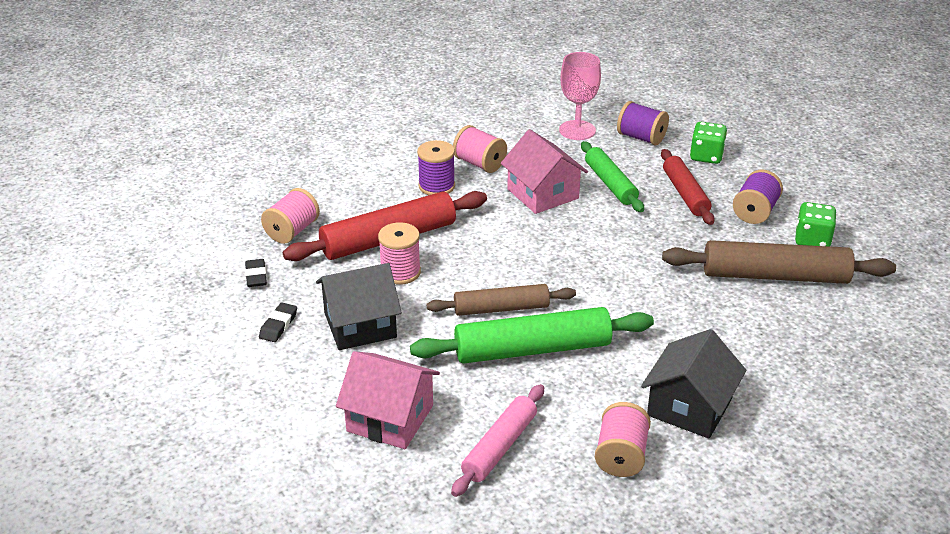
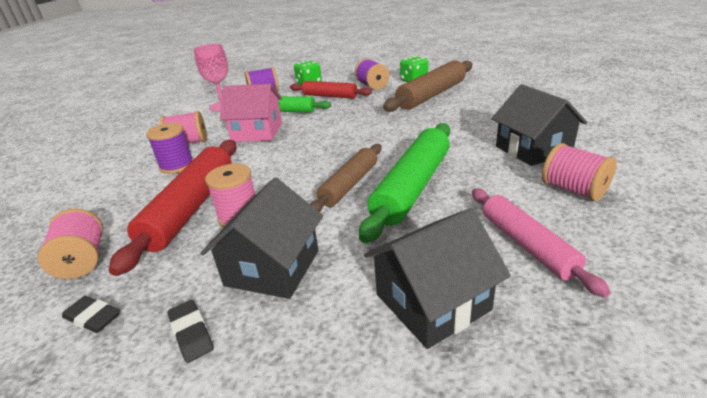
camera: 50 degrees left, 5 degrees down
pink house [336,351,440,449] -> black house [364,208,511,349]

